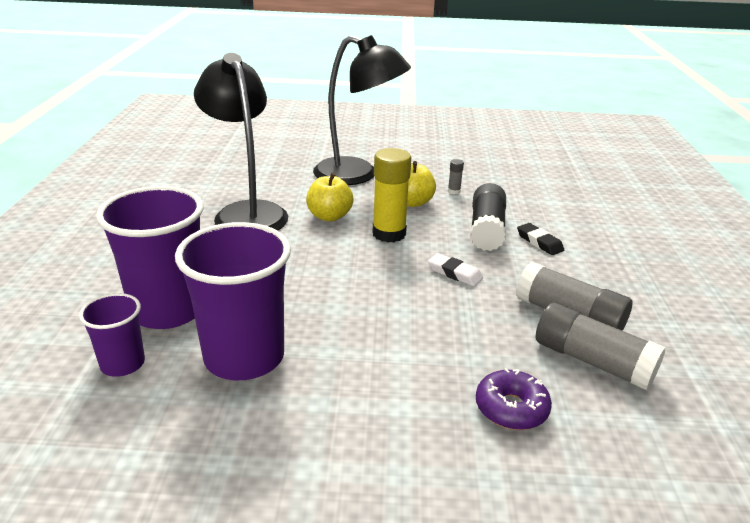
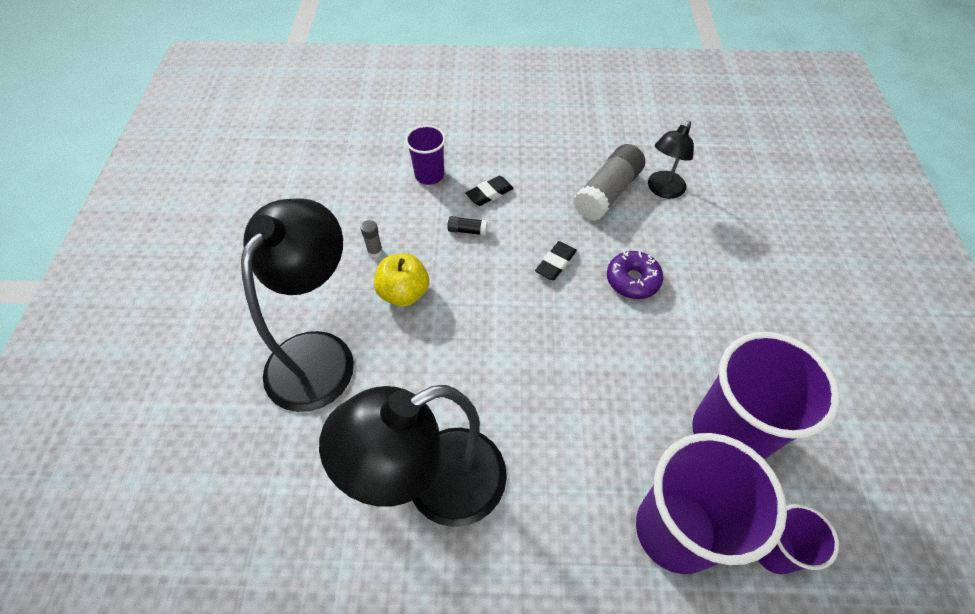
camera: 90 degrees left, 25 degrees up
yellow apple [306,172,354,221] -> none
yellow glue stick [372,148,411,243] -> none
white eraser [428,253,483,286] -> black eraser [535,241,577,280]
black glue stick [470,183,506,251] -> black glue stick [447,216,488,236], size x0.43
purple donut [476,368,552,430] -> purple donut moved to [607,251,664,299]
grey glue stick [535,302,666,391] -> black lamp [648,121,694,199]
none -> purple cup [405,125,446,185]

